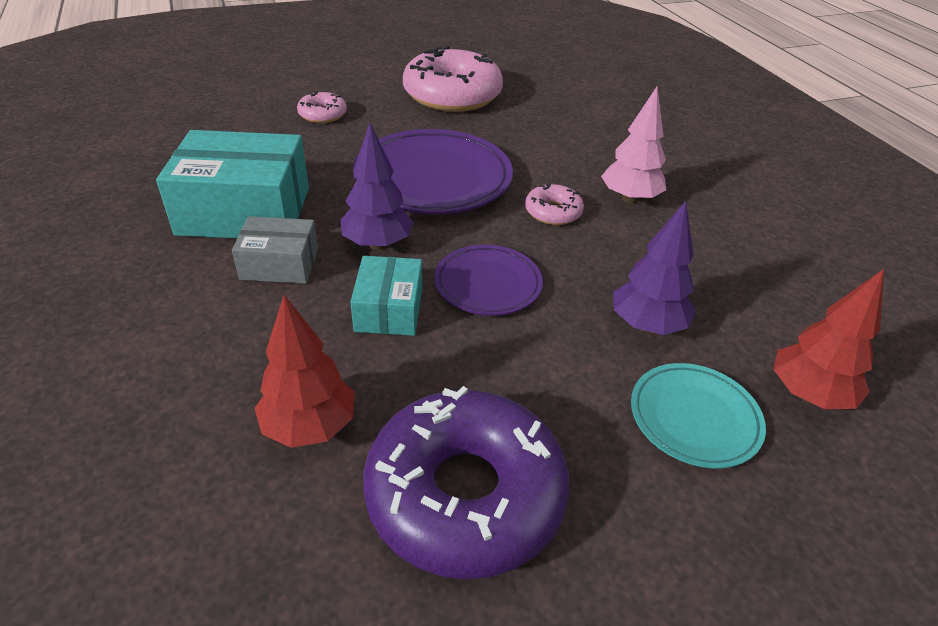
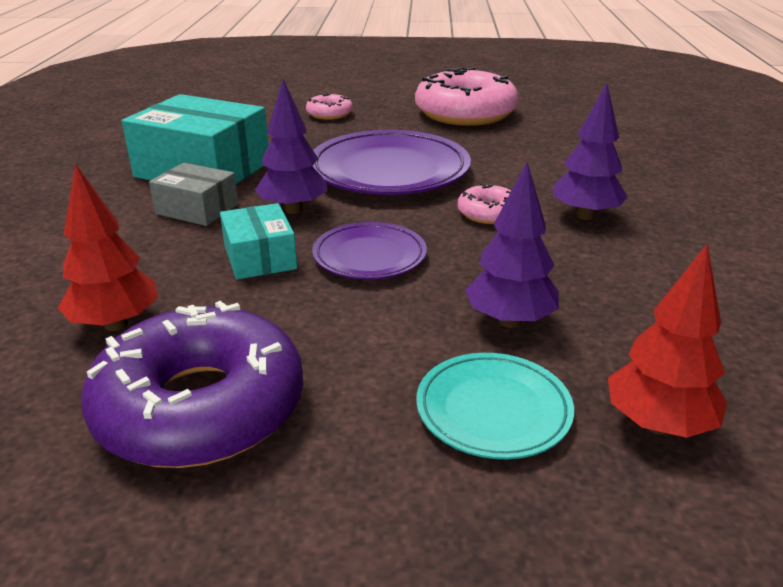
camera: 25 degrees right, 10 degrees down
turquoise box [350,256,422,336] -> turquoise box turned 45 degrees counterclockwise [220,203,297,280]
pink tree [601,87,666,203] -> purple tree [553,83,628,220]

